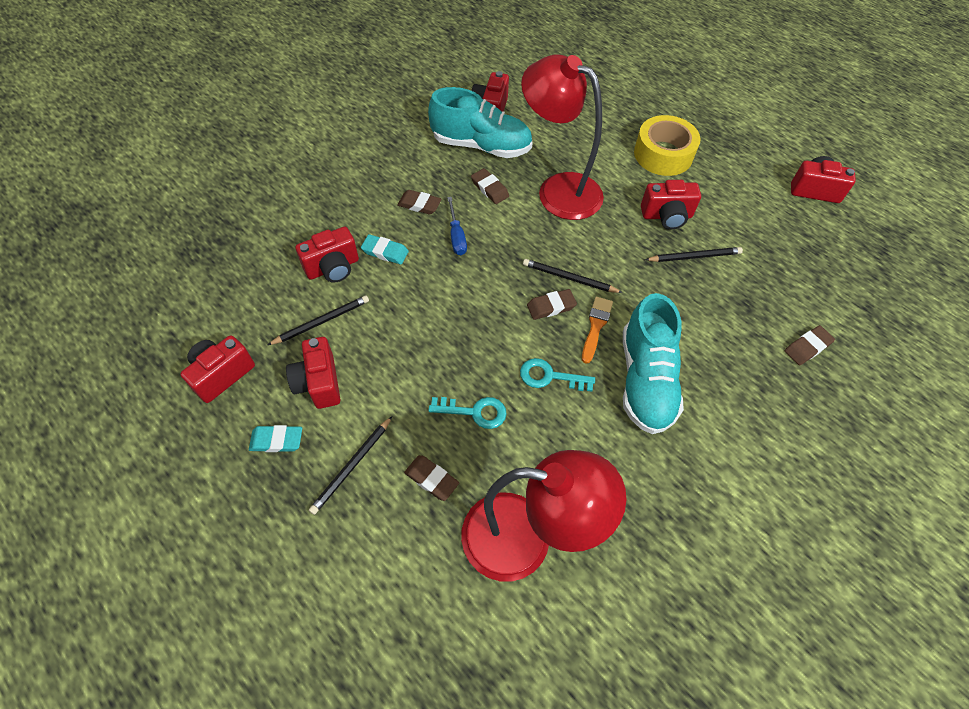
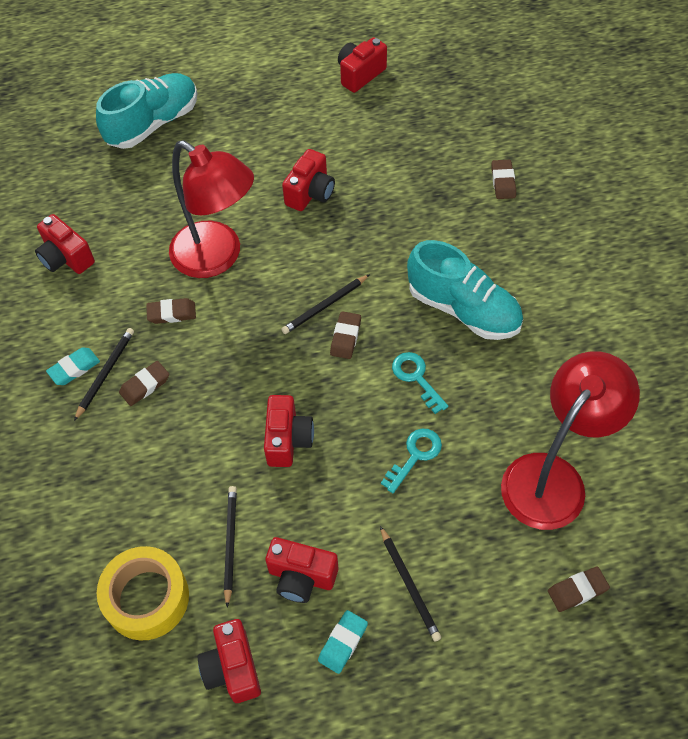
camera: 55 degrees left, 0 degrees up
red camera [295,227,359,283] -> red camera moved to [264,395,314,467]
turquoise eraser [361,234,409,265] -> turquoise eraser moved to [46,348,100,385]
brown eraser [404,455,459,501] -> brown eraser moved to [548,567,610,612]
turquoise shoe [428,87,532,158] -> turquoise shoe moved to [96,73,197,149]
blue screwdriver [447,197,467,255] -> none
turquoise key [520,358,595,392] -> turquoise key turned 105 degrees clockwise [392,352,448,414]
red lamp [521,54,604,220] -> red lamp turned 120 degrees counterclockwise [169,140,254,278]
orange brush [582,297,613,364] -> none
yellow tape [634,115,701,176] -> yellow tape moved to [97,546,189,640]
black pencil [645,247,743,262] -> black pencil moved to [74,328,134,421]

